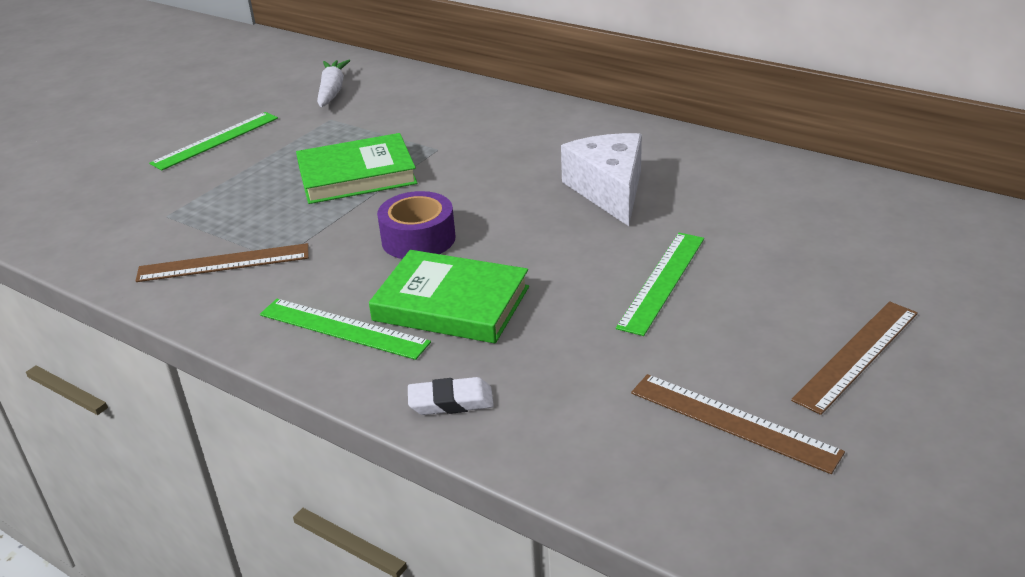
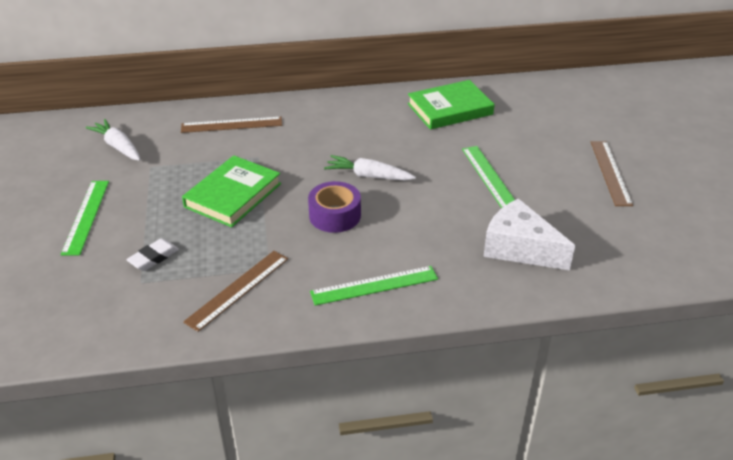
camera: 45 degrees left, 5 degrees up
green book [369,250,529,343] -> green book moved to [408,80,495,130]
white eraser [408,377,494,415] -> white eraser moved to [126,238,179,271]
white cheese [561,133,642,226] -> white cheese moved to [483,198,575,271]
brown ruler [631,374,845,474] -> brown ruler moved to [181,117,282,133]
none -> white carrot [324,155,416,181]

